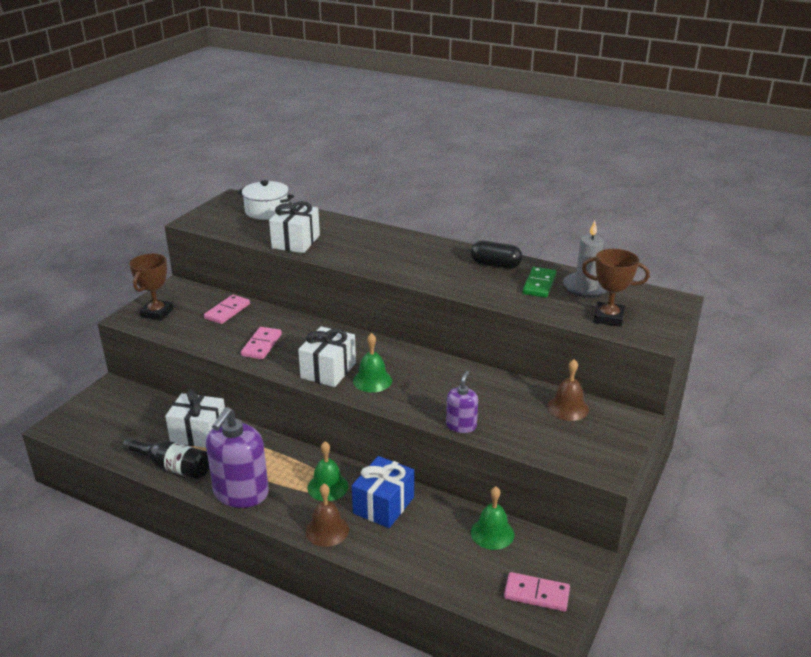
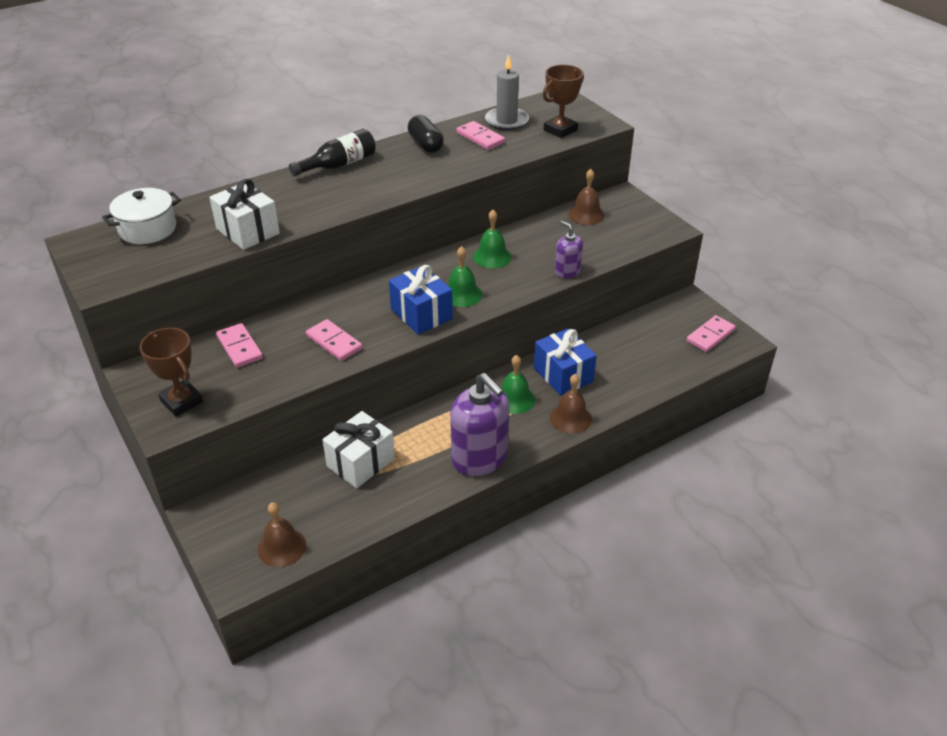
camera: 60 degrees left, 10 degrees up
black bottle [123,438,209,479] -> black bottle moved to [289,129,376,177]
white gift [298,326,356,387] -> blue gift [389,265,453,335]
black capsule [470,241,522,269] -> black capsule turned 75 degrees counterclockwise [408,115,444,153]
green bell [471,487,514,550] -> green bell moved to [473,210,511,268]
green domino [522,267,556,298] -> pink domino [456,121,505,150]
none -> brown bell [258,503,306,567]

